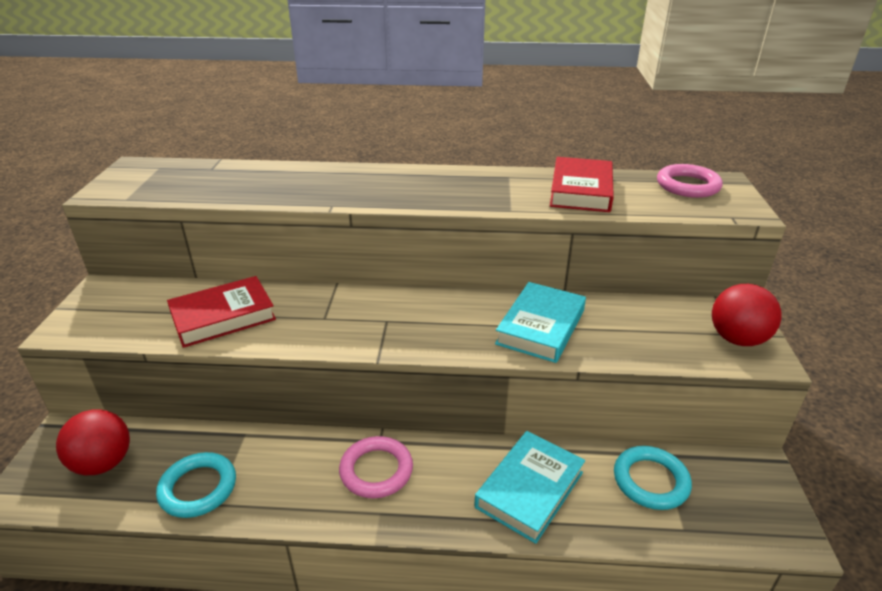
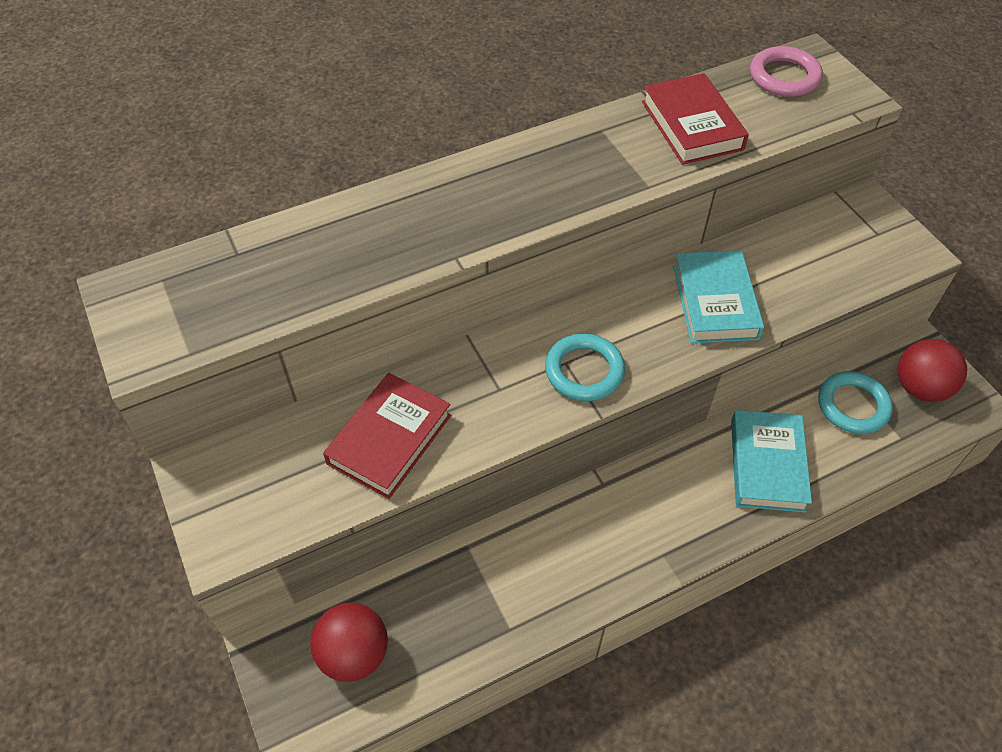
camera: 30 degrees left, 20 degrees up
turquoise ring [156,452,236,518] -> turquoise ring moved to [545,333,625,401]
pink ring [339,436,413,498] -> none
red ball [712,284,782,346] -> red ball moved to [898,339,967,402]

